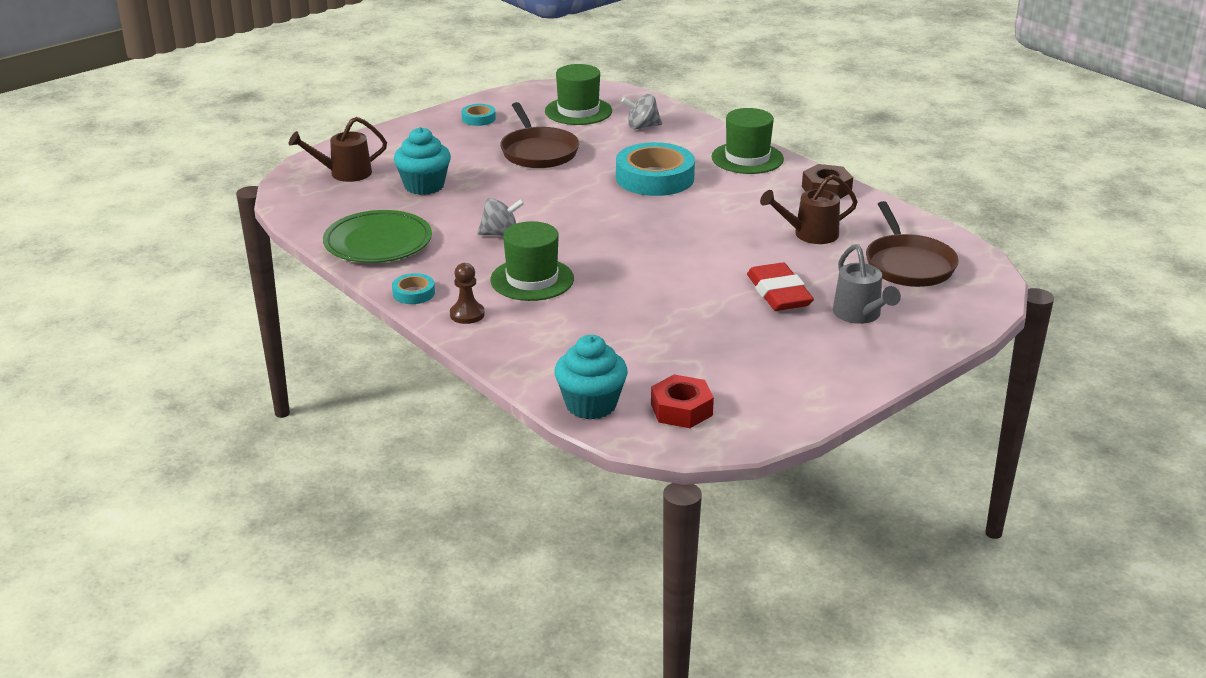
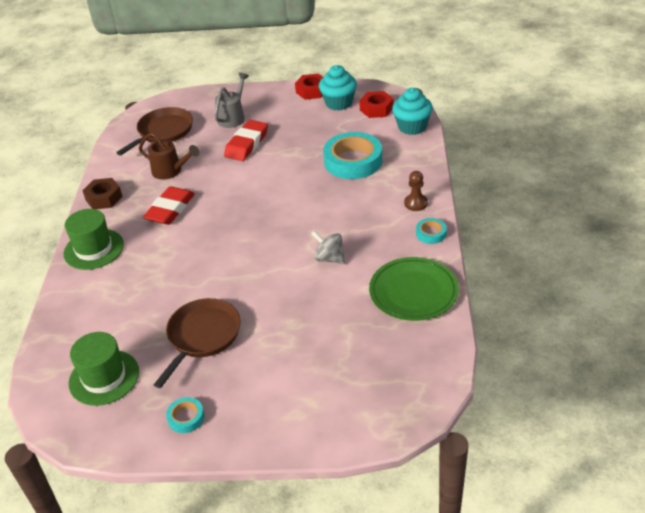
camera: 135 degrees left, 10 degrees up
brown watering can [289,117,387,182] -> none
turquoise cupcake [394,127,451,195] -> turquoise cupcake moved to [319,65,357,110]
green hat [490,221,574,301] -> none
turquoise tape [616,142,695,196] -> turquoise tape moved to [323,132,382,179]
grey spinning top [621,94,662,130] -> none
none -> red eraser [143,186,195,225]
none -> red nut [295,74,323,100]

